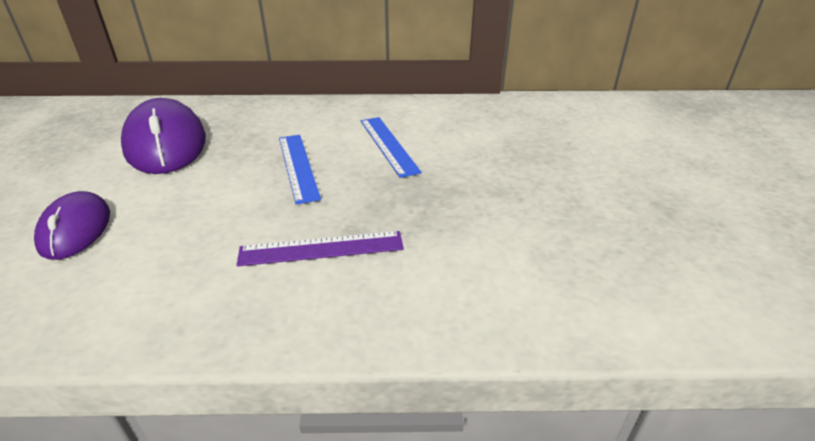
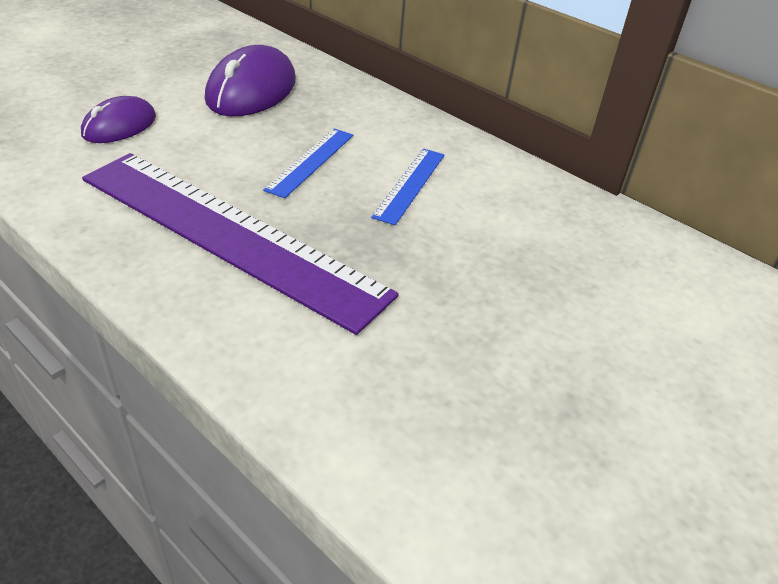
camera: 40 degrees right, 5 degrees up
purple ruler [237,231,404,266] -> purple ruler [82,153,399,335], size x2.35

